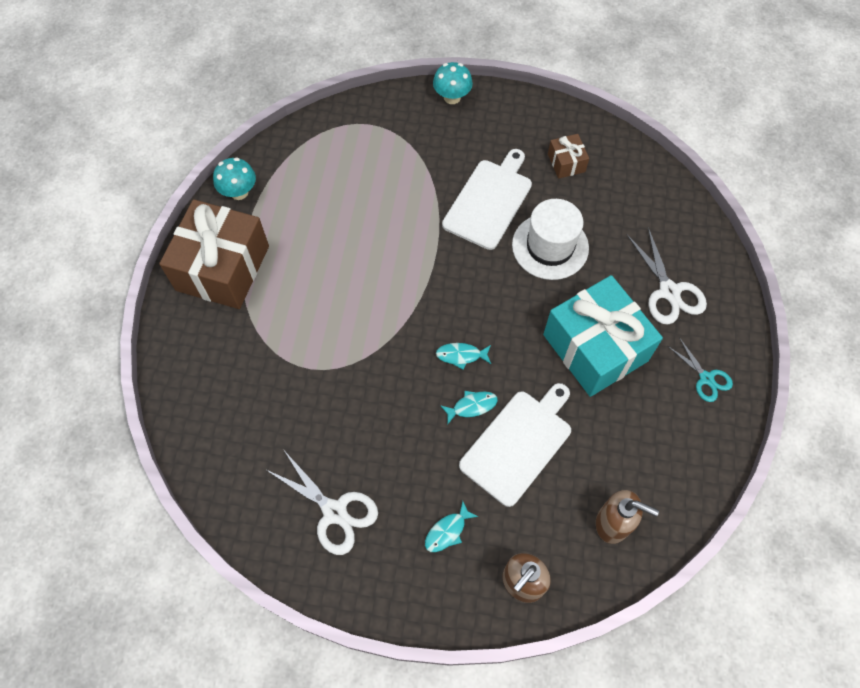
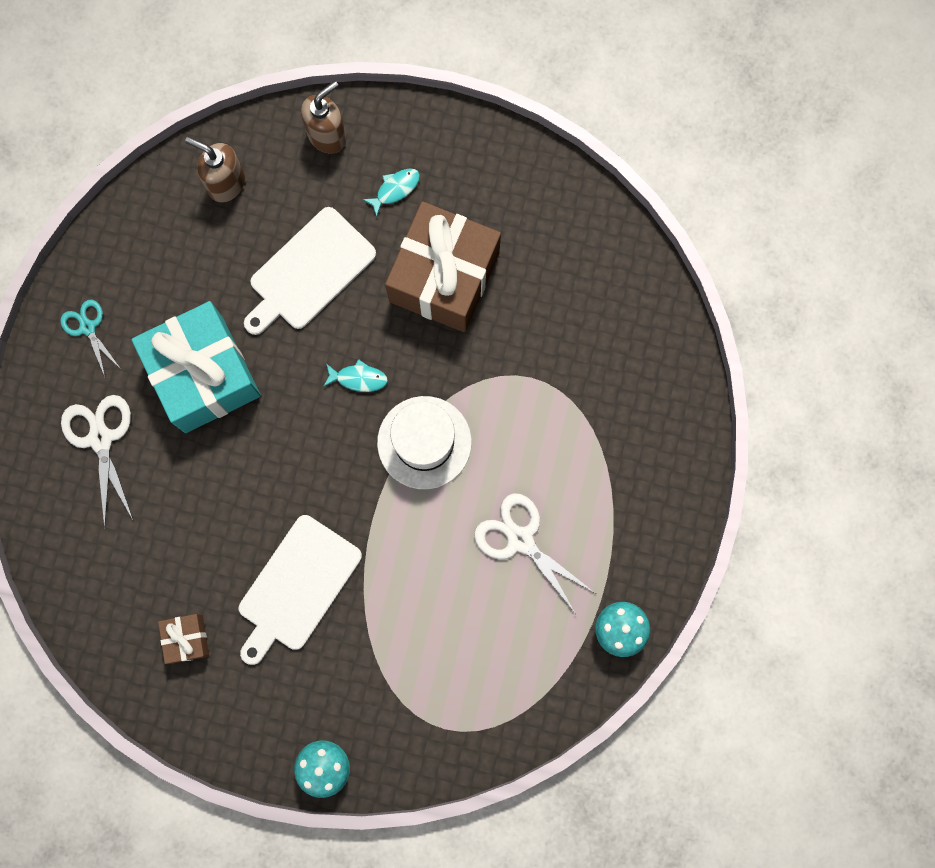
camera: 175 degrees left, 15 degrees up
brown gift [159,199,269,309] -> brown gift moved to [385,201,501,332]
white scissors [265,449,378,555] -> white scissors moved to [474,493,595,614]
turquoise fish [440,391,498,425] -> none
white hat [512,199,589,280] -> white hat moved to [377,396,472,489]

